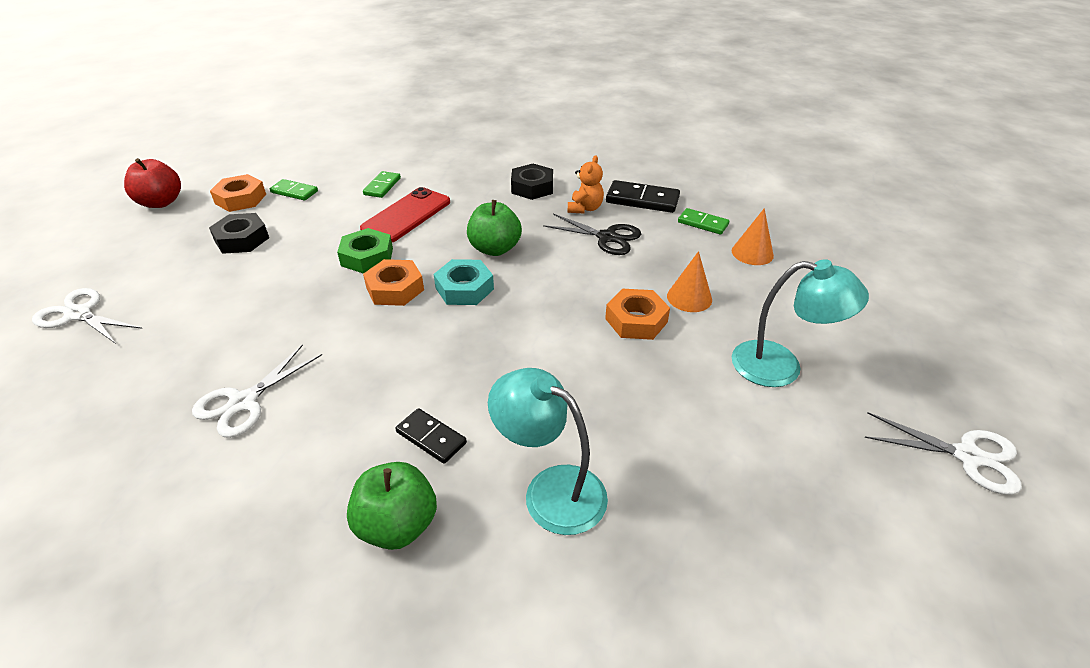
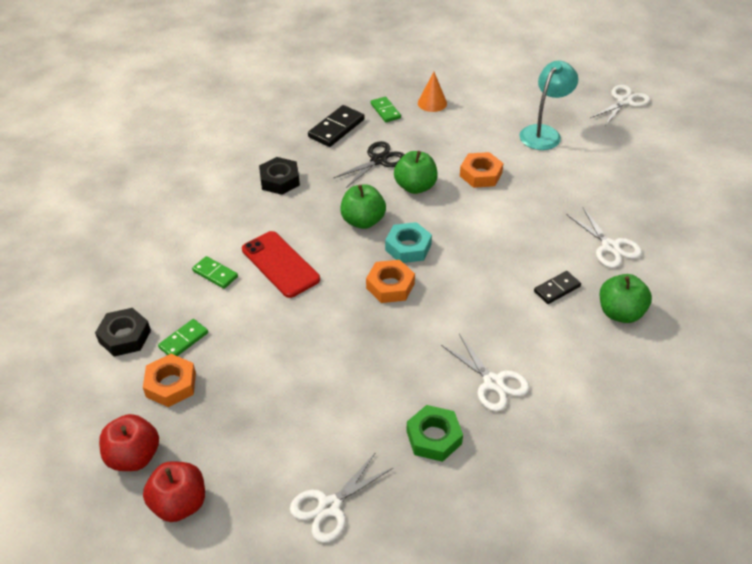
camera: 70 degrees left, 5 degrees up
black nut [209,213,269,254] -> black nut moved to [95,308,151,357]
green nut [337,228,393,273] -> green nut moved to [406,405,463,462]
turquoise lamp [488,368,608,535] -> white scissors [567,208,642,268]
orange teddy bear [568,155,604,213] -> none
orange cone [667,251,712,312] -> none
green domino [678,208,729,235] -> green domino turned 75 degrees counterclockwise [371,96,401,122]
none -> red apple [143,461,205,522]
none -> green apple [394,151,438,194]

